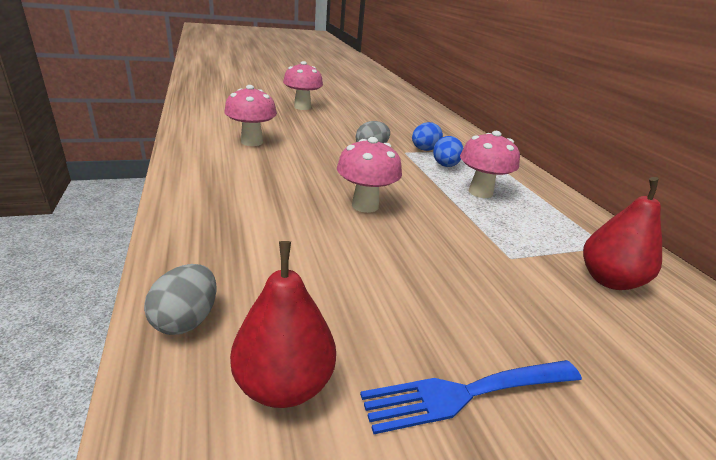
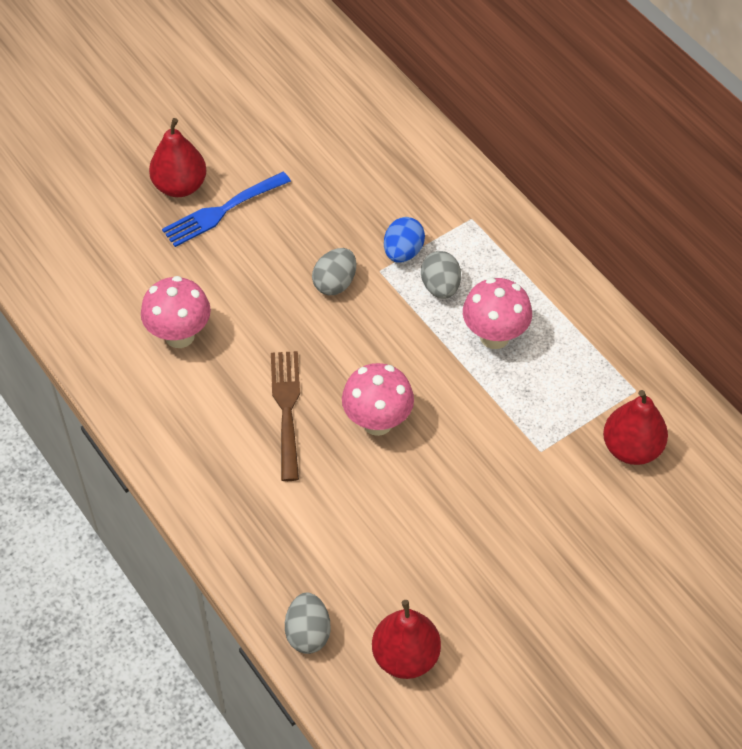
camera: 15 degrees left, 25 degrees up
pink mushroom [283,61,323,110] -> red pear [149,118,206,197]
blue fork [360,360,582,434] -> blue fork moved to [162,171,291,247]
blue egg [433,136,463,167] -> grey egg [421,251,461,299]
none -> brown fork [271,351,300,481]

